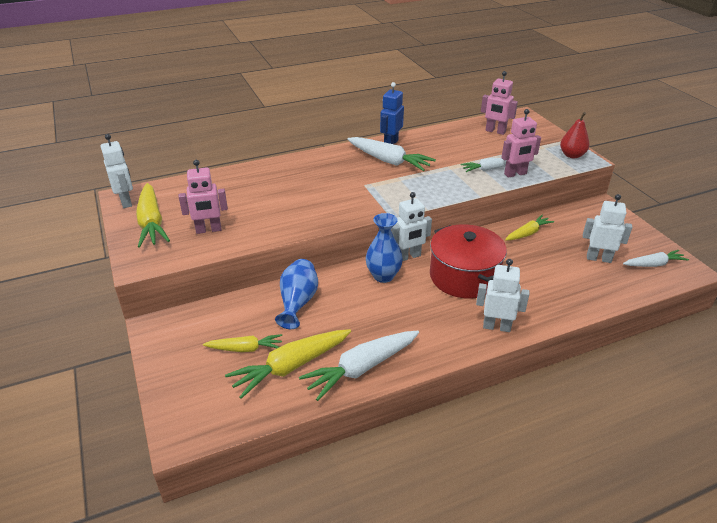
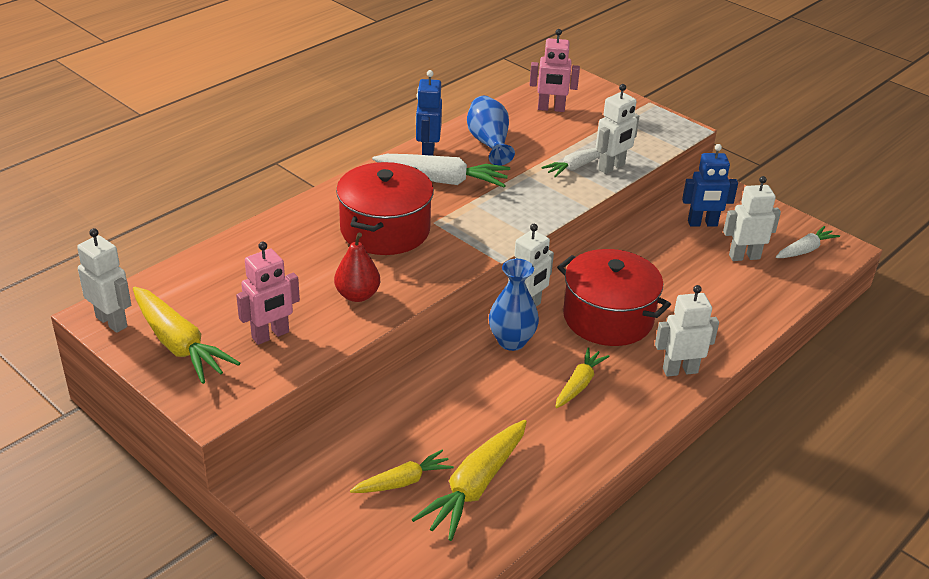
camera: 25 degrees left, 0 degrees up
blue vase [275,259,318,329] -> blue vase moved to [467,96,515,166]
white carrot [299,331,419,401] -> none
pink robot [501,109,541,178] -> white robot [596,84,639,174]
yellow carrot [505,215,554,240] -> yellow carrot moved to [555,347,610,408]
red pear [560,112,589,158] -> red pear moved to [334,233,380,302]
none -> red pot [336,162,434,255]
none -> blue robot [682,144,738,226]

